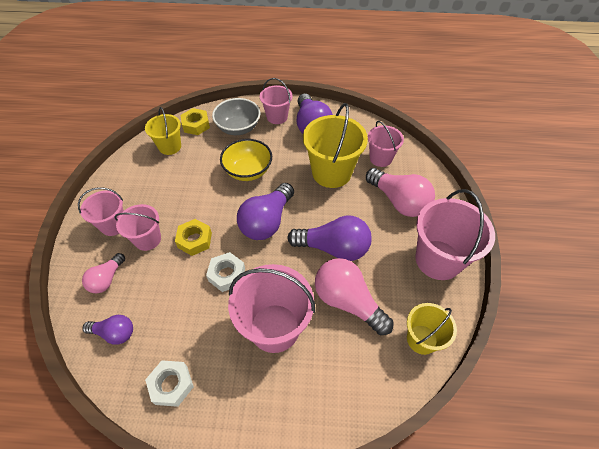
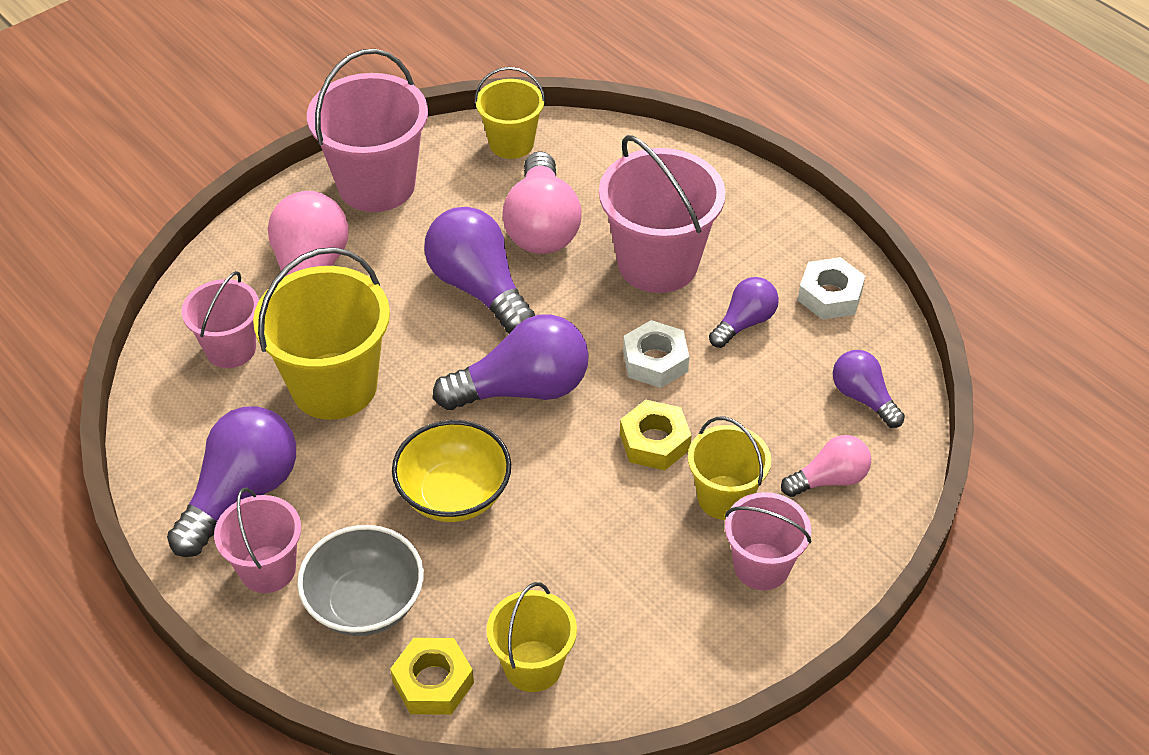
camera: 135 degrees left, 5 degrees down
pink bucket [115,204,161,251] -> yellow bucket [688,417,771,520]
none -> purple light bulb [709,277,779,348]

